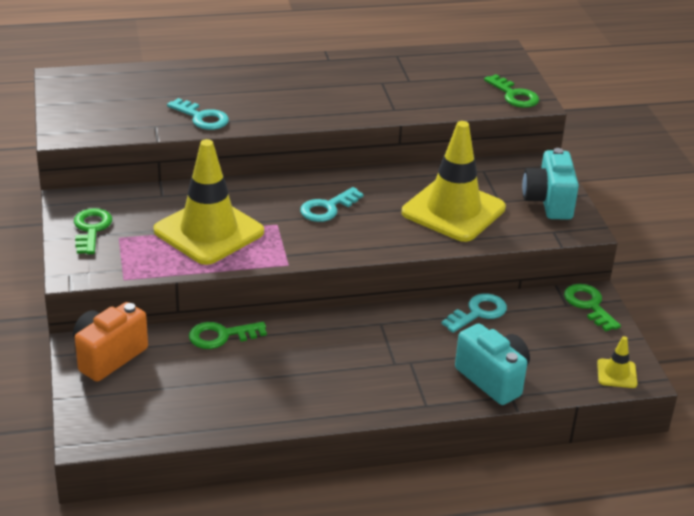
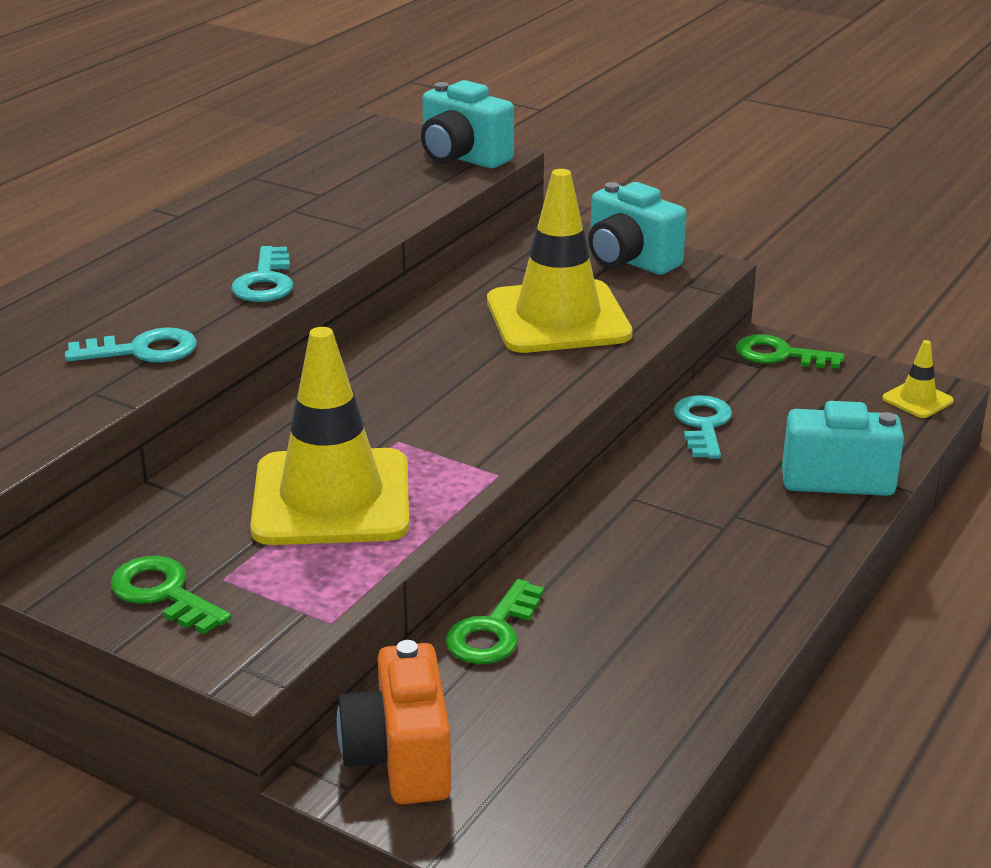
camera: 45 degrees left, 5 degrees down
turquoise key [300,187,364,222] -> turquoise key moved to [231,246,293,302]
green key [484,74,539,108] -> turquoise camera [421,80,514,168]

